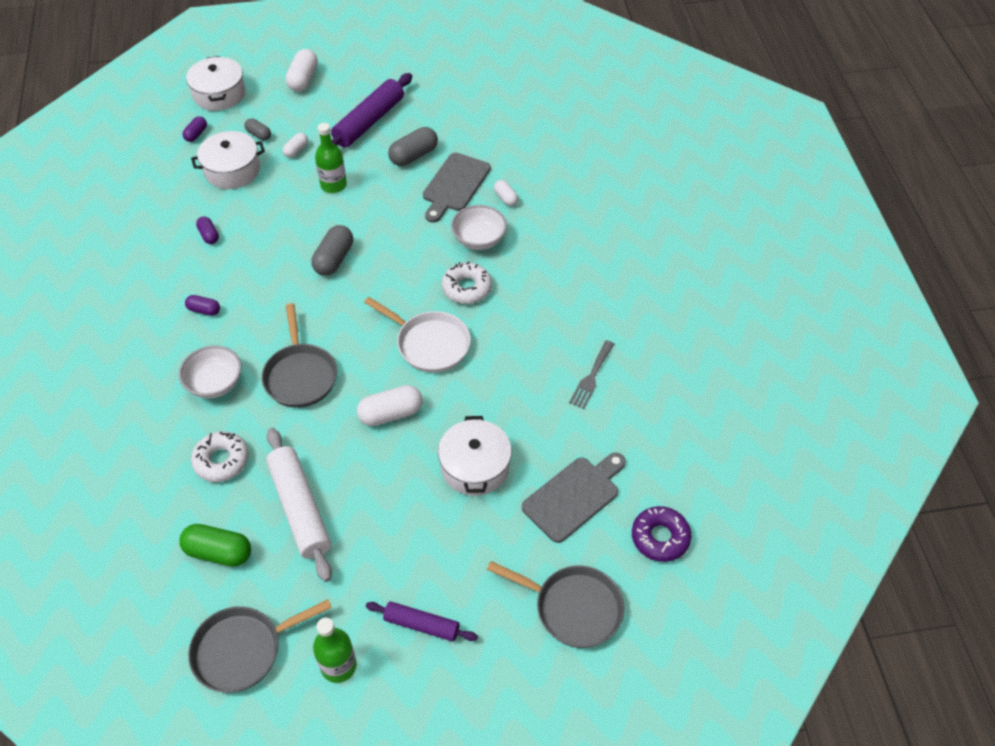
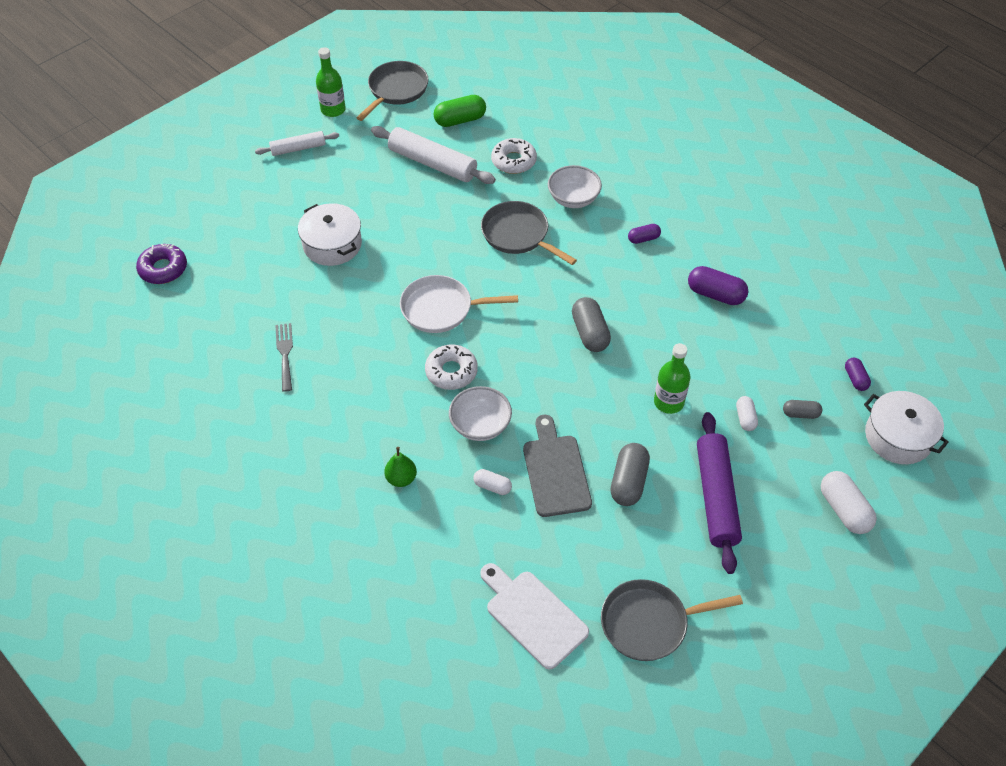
camera: 145 degrees right, 0 degrees up
white pot [191,131,265,189] -> none
purple capsule [196,217,219,244] -> purple capsule [688,266,748,305], size x1.72
white capsule [357,385,423,426] -> none
purple rolling pin [366,601,478,641] -> white rolling pin [255,131,339,156]
grey pan [487,561,624,648] -> grey pan moved to [601,579,743,661]
grey cutting board [522,452,626,543] -> none
none -> green pear [384,447,417,487]
none -> white cutting board [480,563,589,670]

